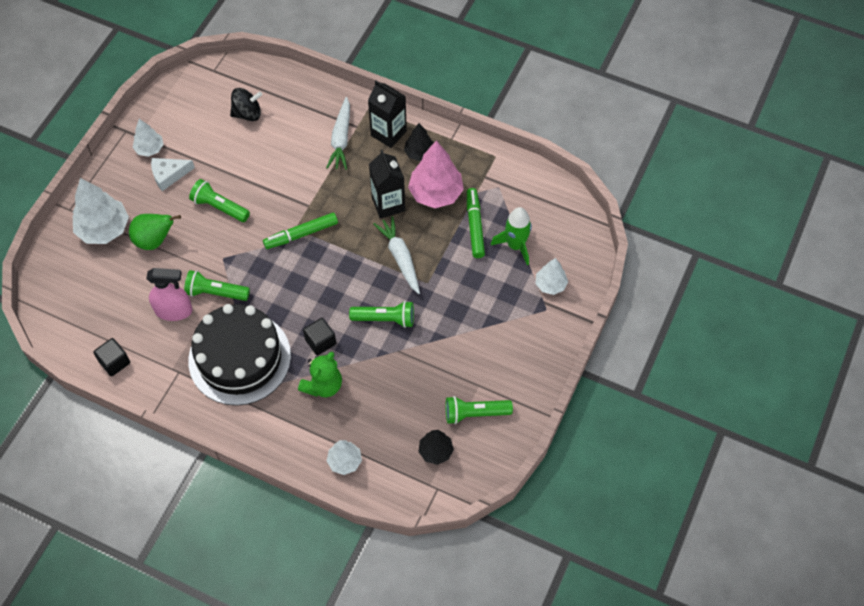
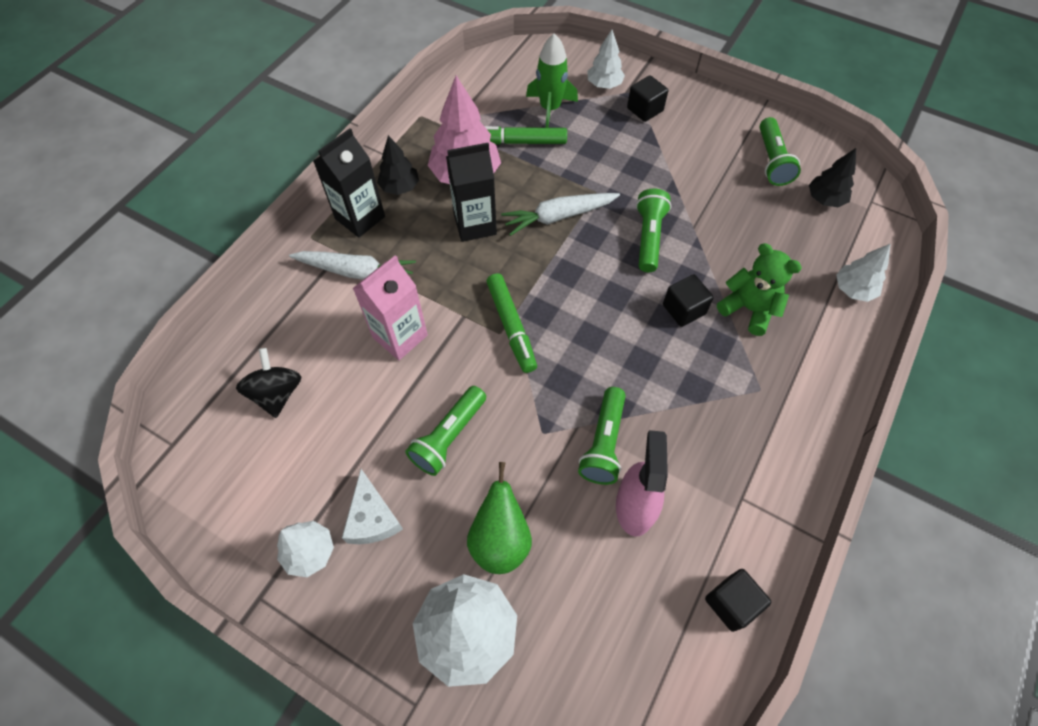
camera: 85 degrees left, 0 degrees up
black cake [188,304,291,406] -> none
none -> pink carton [353,255,428,360]
none -> black cube [627,75,668,122]

